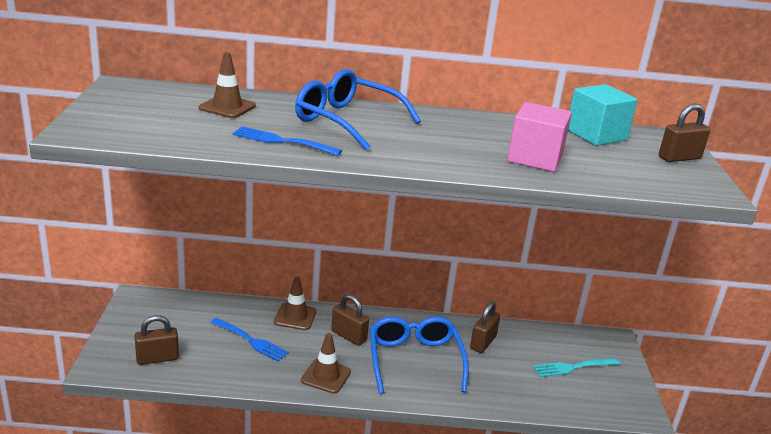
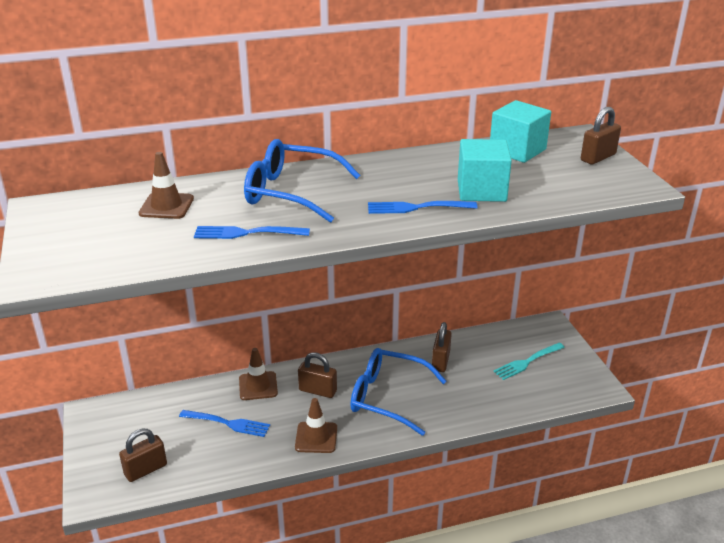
camera: 15 degrees left, 5 degrees up
blue glasses [370,317,469,394] -> blue glasses turned 45 degrees counterclockwise [350,348,446,436]
pink cube [507,102,572,172] -> turquoise cube [458,139,512,202]
none -> blue fork [368,201,477,214]

